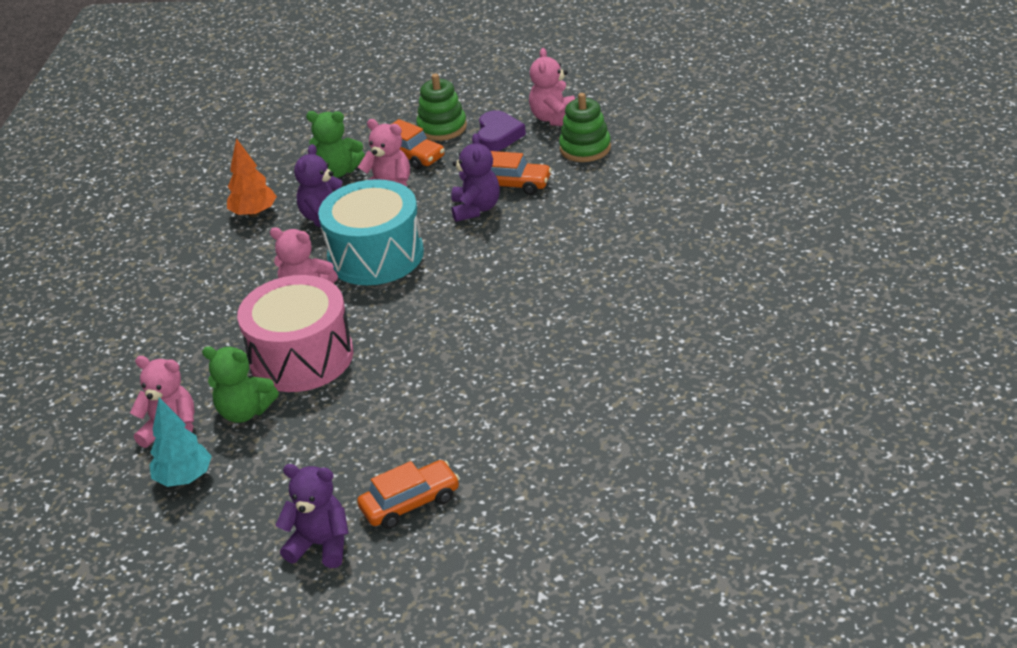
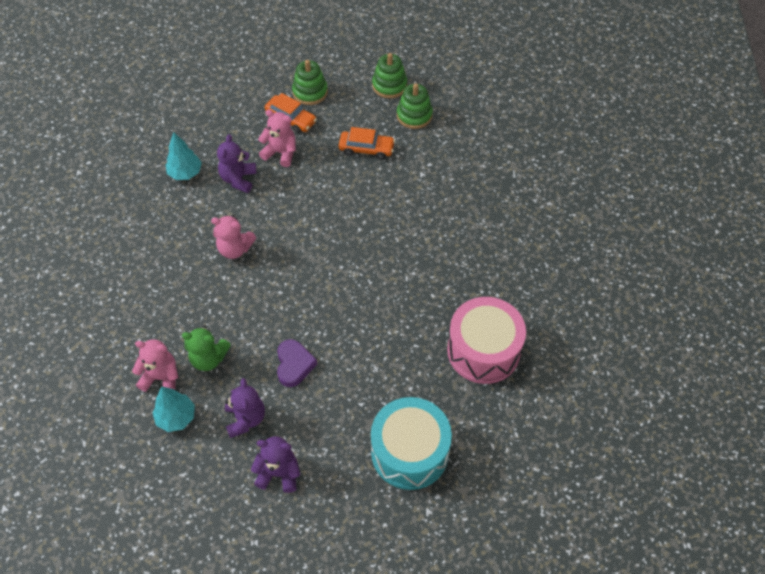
camera: 10 degrees left, 20 degrees up
orange tree [227,138,277,217] -> turquoise tree [166,132,202,180]
pink drum [237,275,353,392] -> pink drum moved to [447,297,526,384]
green teddy bear [306,111,365,178] -> none
turquoise drum [318,179,424,285] -> turquoise drum moved to [371,397,452,490]
orange car [357,460,460,529] -> none
purple teddy bear [451,134,500,222] -> purple teddy bear moved to [225,378,265,438]
purple heart [478,110,526,151] -> purple heart moved to [277,339,317,387]
pink teddy bear [529,48,575,126] -> green stacking toy [372,53,407,98]

